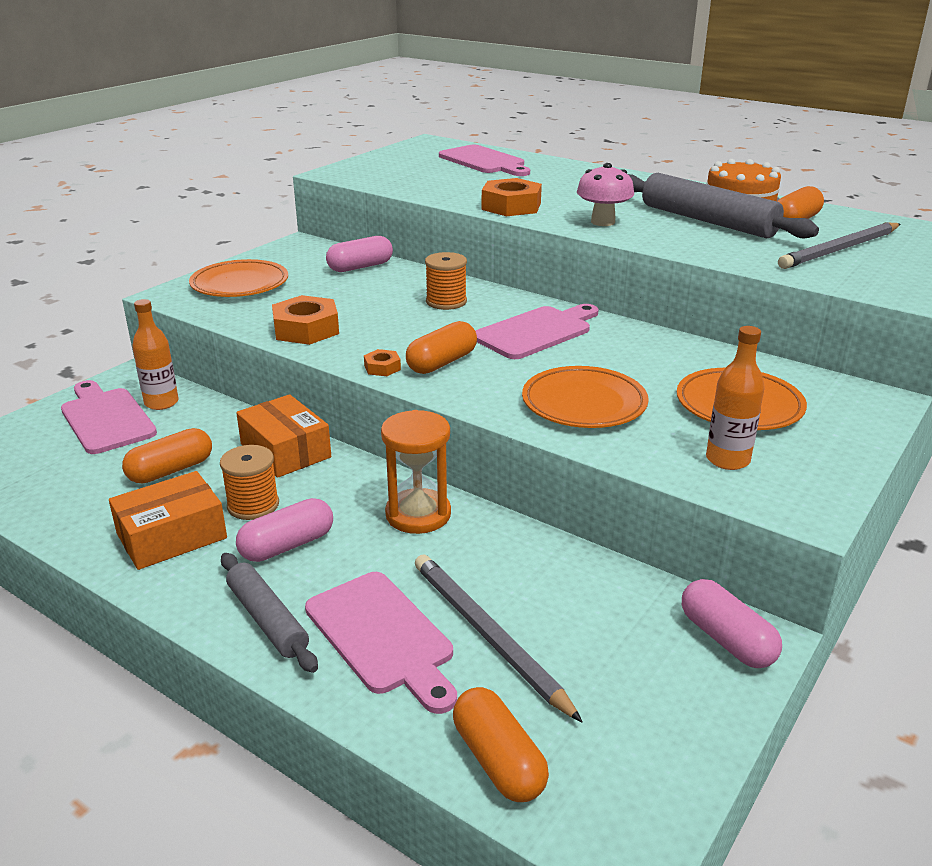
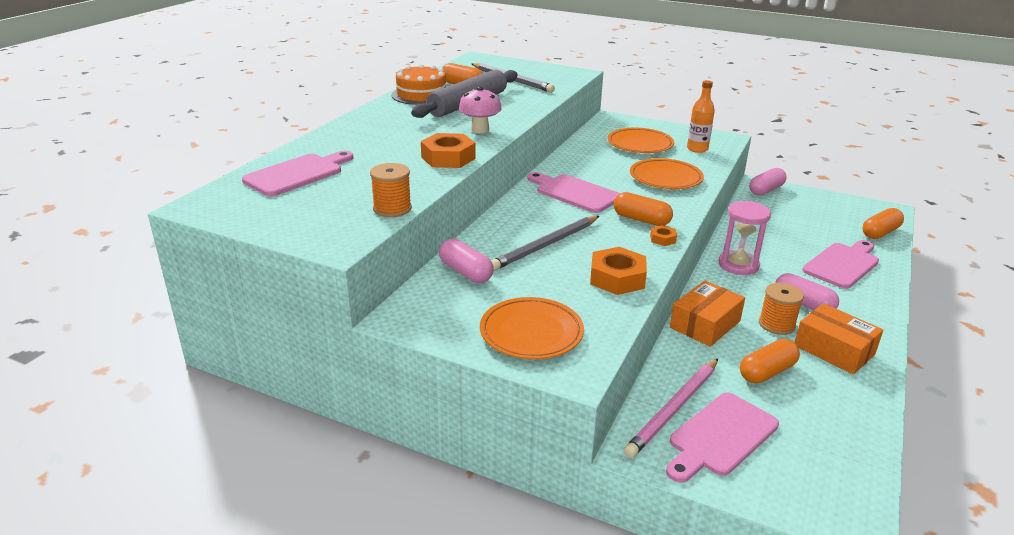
camera: 100 degrees left, 0 degrees up
orange capsule [122,428,212,483] -> orange capsule turned 75 degrees counterclockwise [740,339,800,384]
orange bottle [132,299,179,410] -> pink pencil [624,359,718,458]
grey rolling pin [221,553,318,673] -> none
orange hourglass [381,410,451,534] -> pink hourglass [719,201,771,275]
grey pencil [415,554,582,722] -> grey pencil moved to [491,216,599,271]
orange spool [425,252,467,310] -> orange spool moved to [370,163,412,217]

